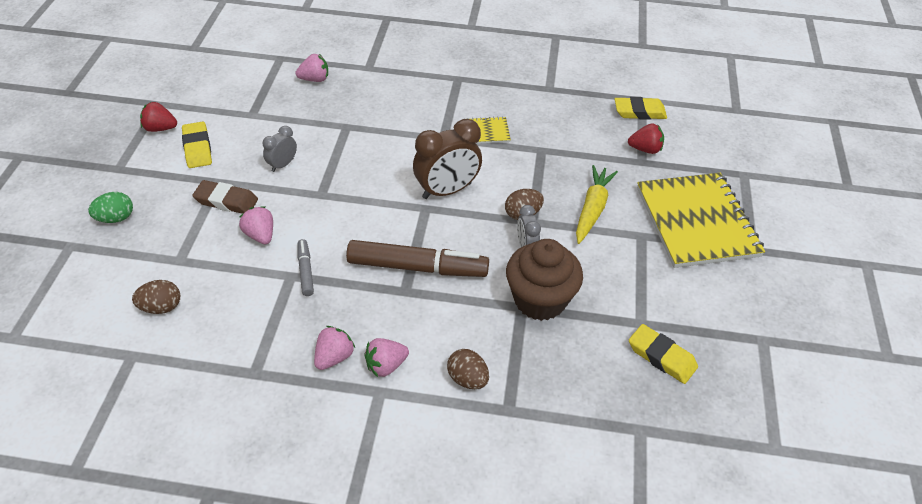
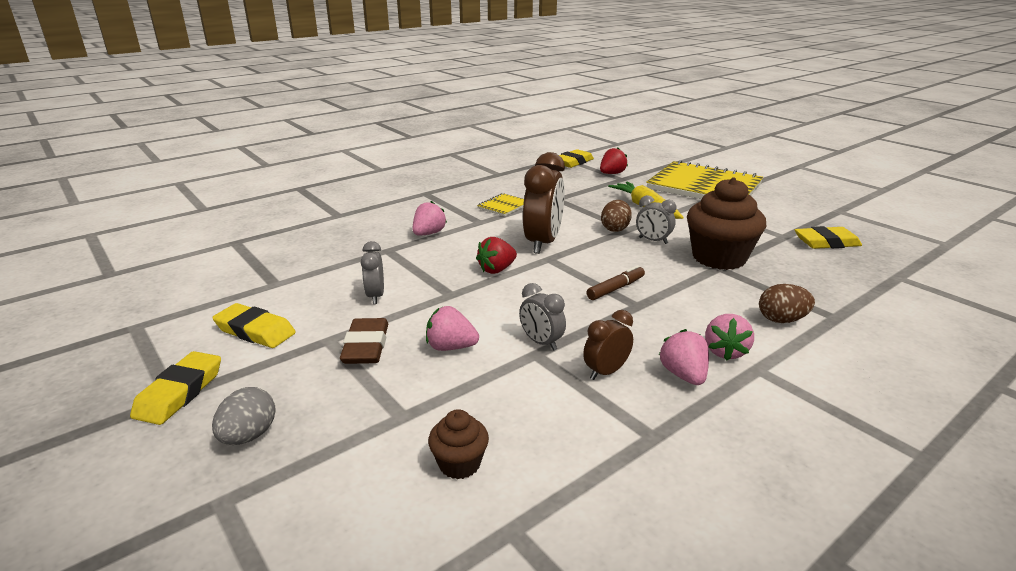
camera: 45 degrees left, 20 degrees down
green egg [88,192,133,223] -> grey egg [212,387,276,445]
brown egg [132,280,180,314] -> brown cupcake [428,409,489,479]
red strawberry [140,102,177,132] -> red strawberry moved to [476,237,517,274]
brown eraser [192,180,258,214] -> brown eraser turned 60 degrees counterclockwise [340,318,388,364]
pink strawberry [295,54,328,82] -> pink strawberry moved to [413,201,447,236]
grey marker [298,239,314,296] -> grey clock [519,283,566,351]
brown marker [346,240,489,277] -> brown marker [586,265,645,300], size x0.48
none -> yellow eraser [130,351,221,425]
none -> brown clock [583,310,633,380]

